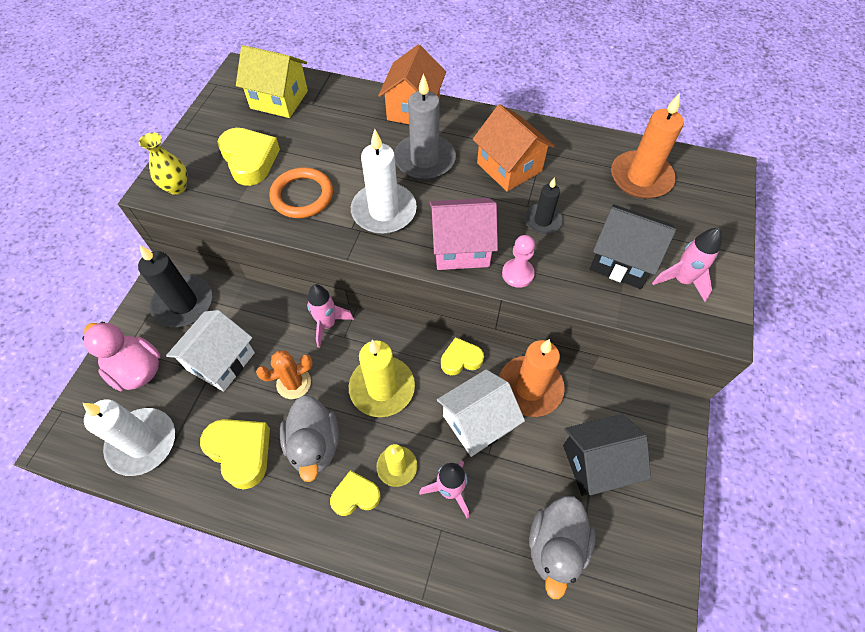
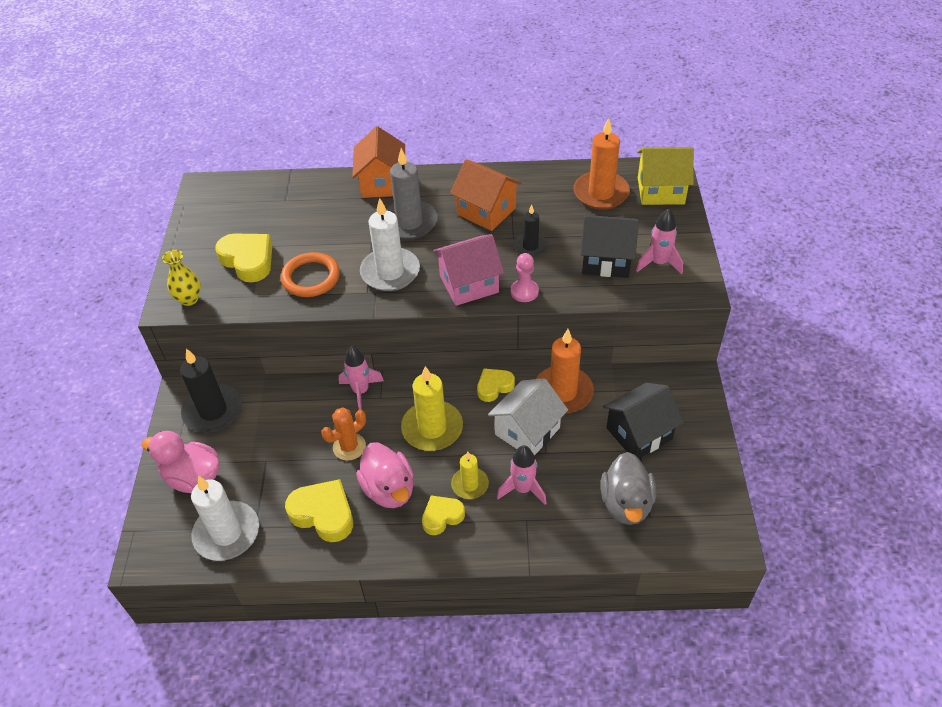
camera: 15 degrees left, 10 degrees down
white house [166,310,255,392] -> none
yellow house [236,45,308,118] -> yellow house moved to [637,147,694,205]
grey duck [280,395,339,482] -> pink duck [356,442,414,508]

